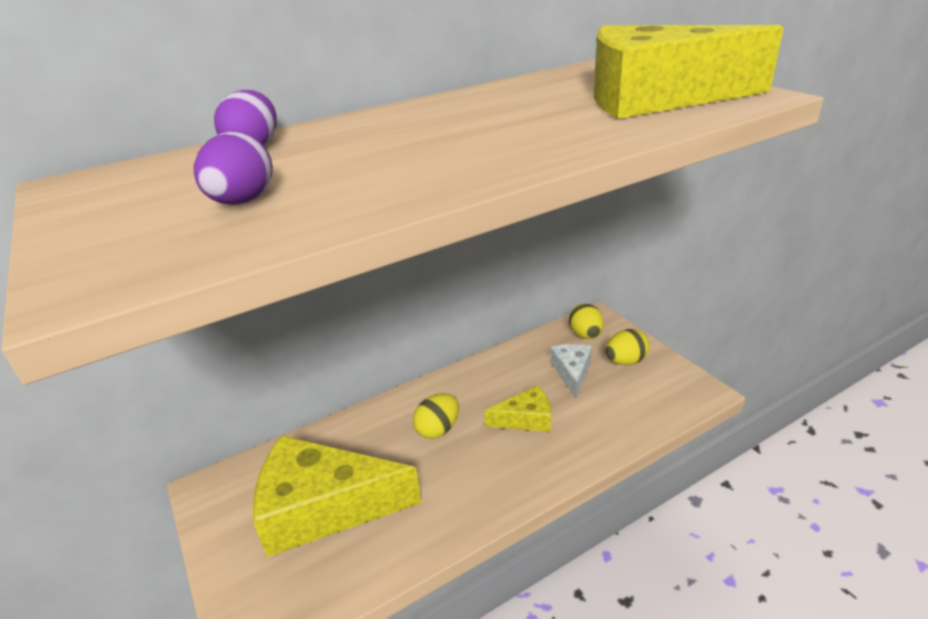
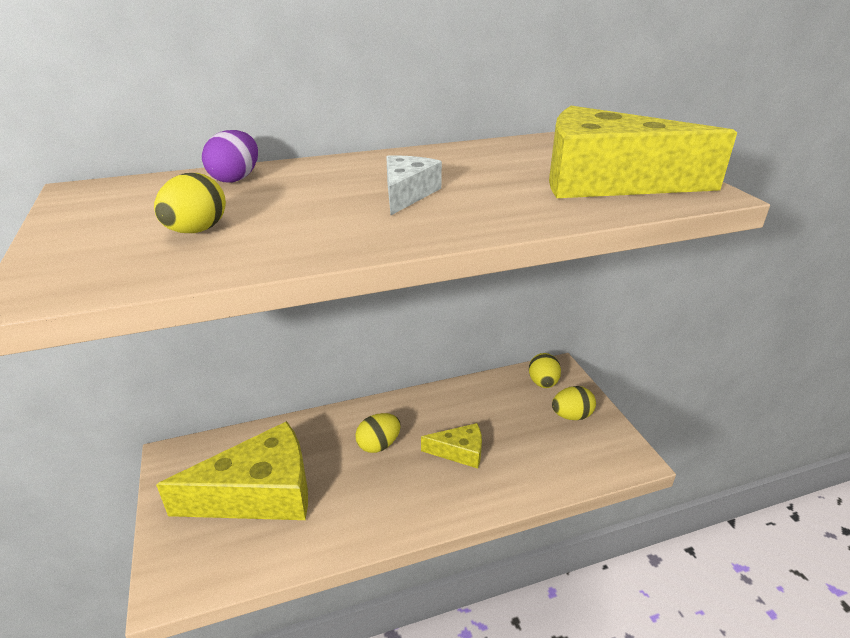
camera: 10 degrees right, 0 degrees up
purple egg [194,132,273,205] -> yellow egg [154,173,226,233]
yellow cheese [253,435,422,557] -> yellow cheese turned 150 degrees clockwise [156,421,308,520]
white cheese [550,344,592,398] -> white cheese moved to [386,155,442,215]

